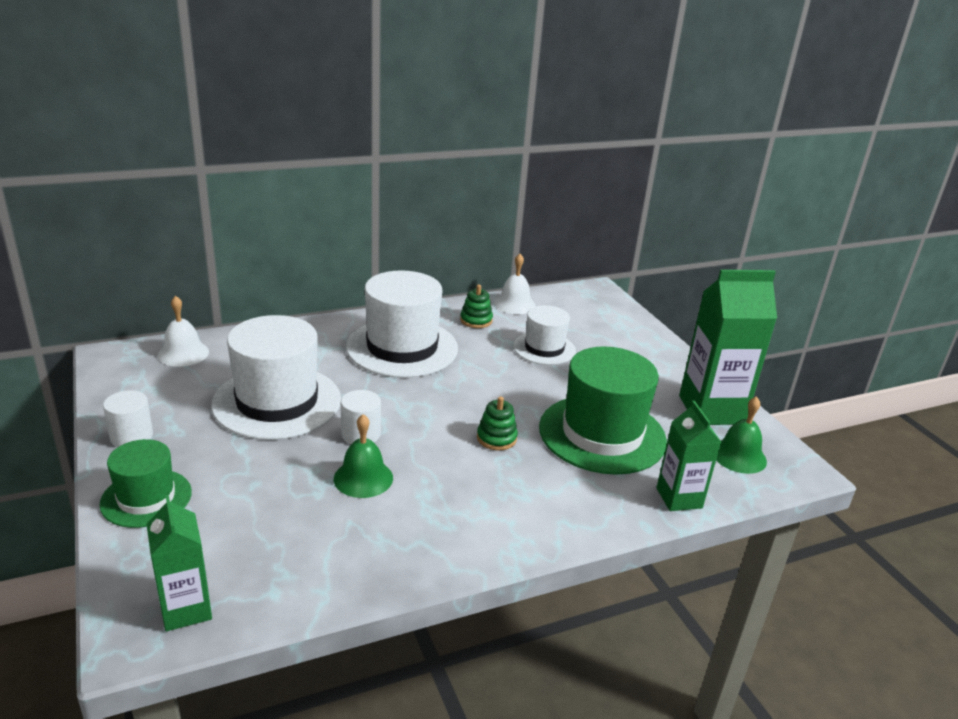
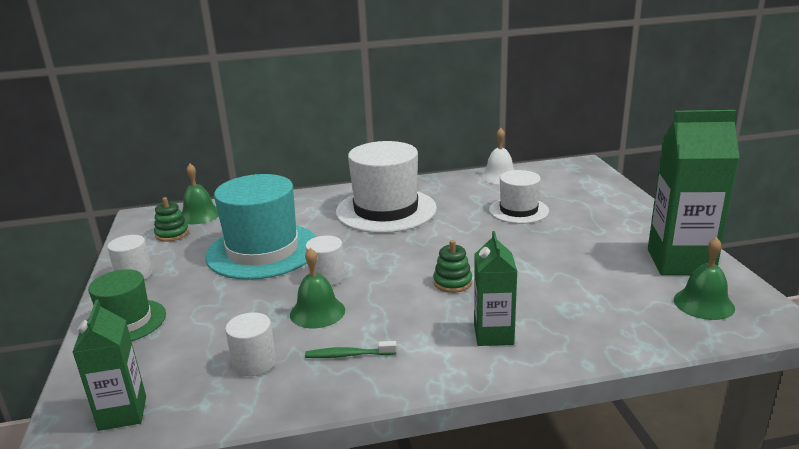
camera: 15 degrees right, 5 degrees down
white bell [158,296,209,367] -> green bell [182,164,219,224]
white hat [211,315,341,440] -> turquoise hat [205,174,316,280]
green stacking toy [460,285,493,328] -> green stacking toy moved to [154,197,189,242]
green hat [539,346,667,475] -> none
green carton [656,401,721,511] -> green carton moved to [474,231,517,346]
none -> white cylinder [225,312,276,376]
none -> green toothbrush [305,341,397,358]

